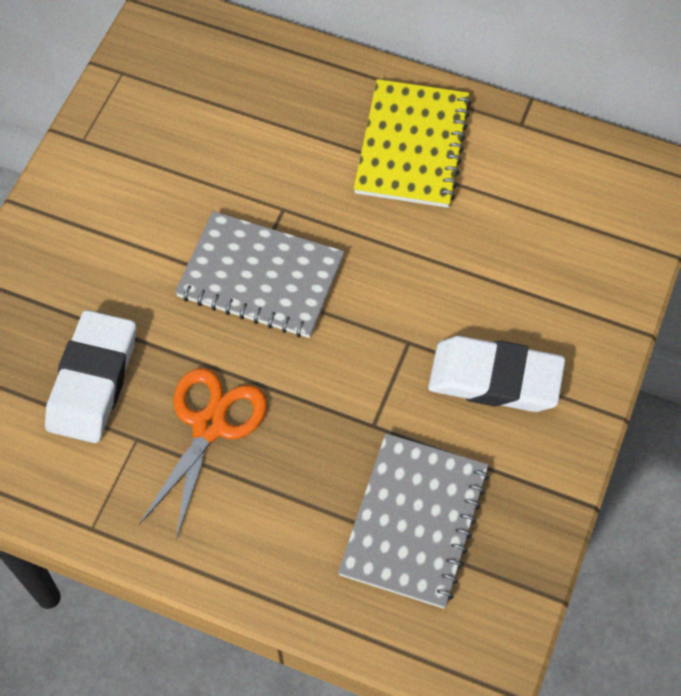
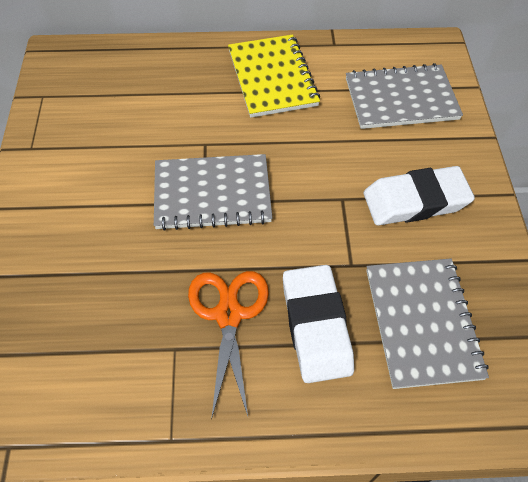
camera: 25 degrees left, 5 degrees down
white eraser [45,310,136,443] -> white eraser moved to [283,265,354,383]
none -> grey notebook [346,63,463,129]

